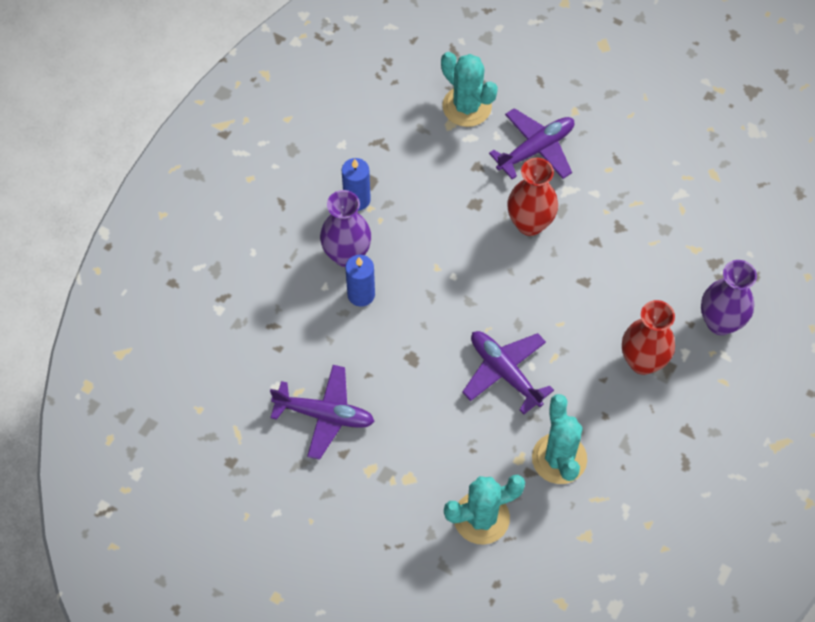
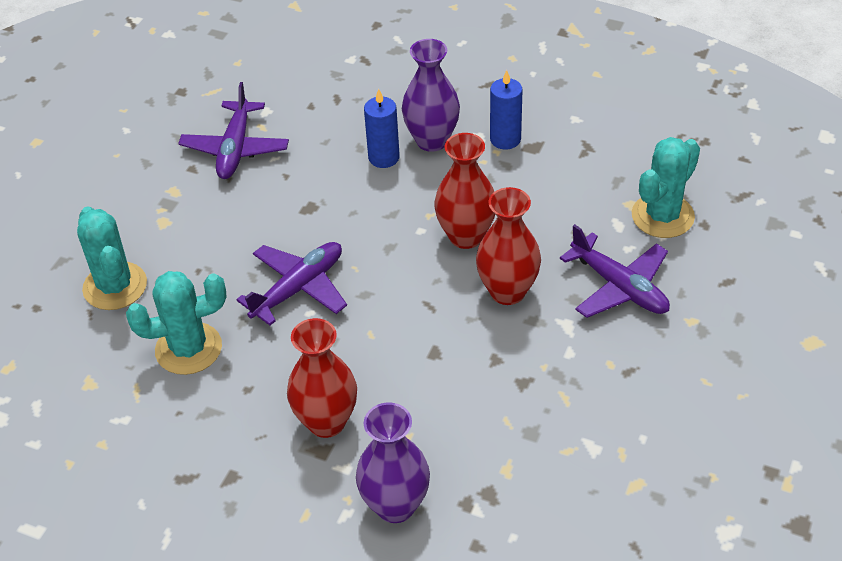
camera: 85 degrees right, 15 degrees down
none -> red vase [435,133,495,249]

